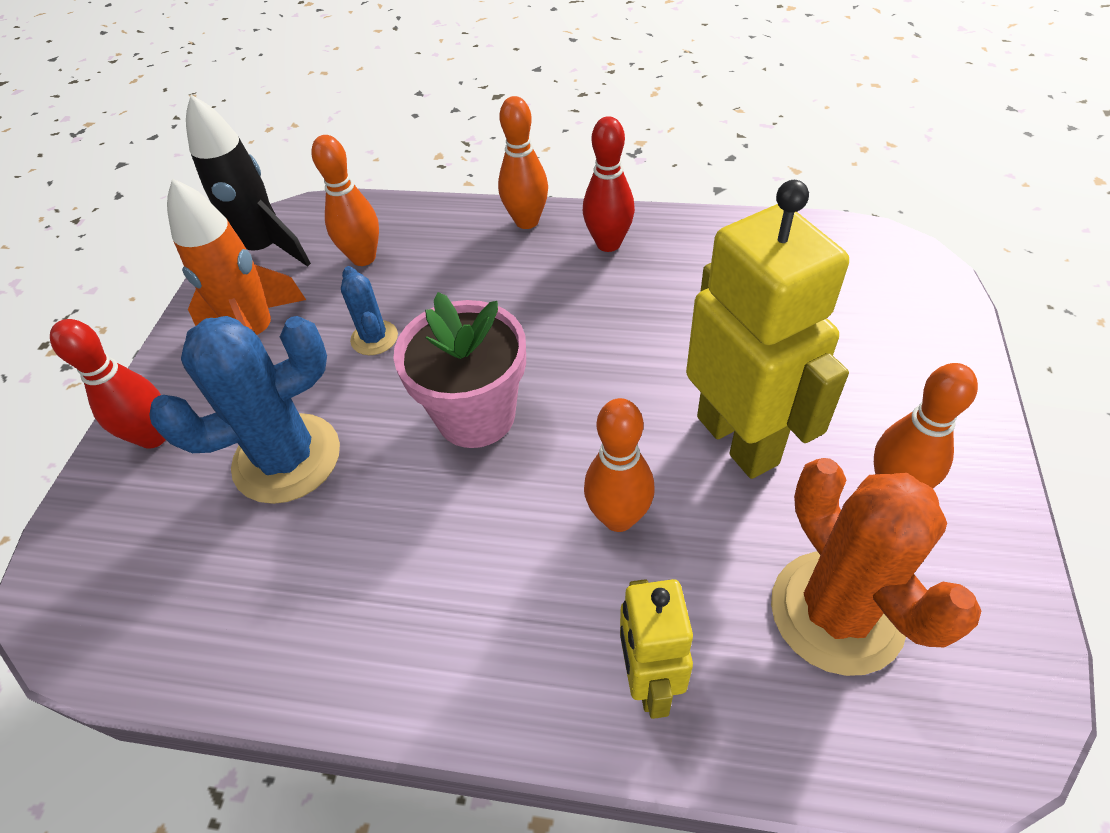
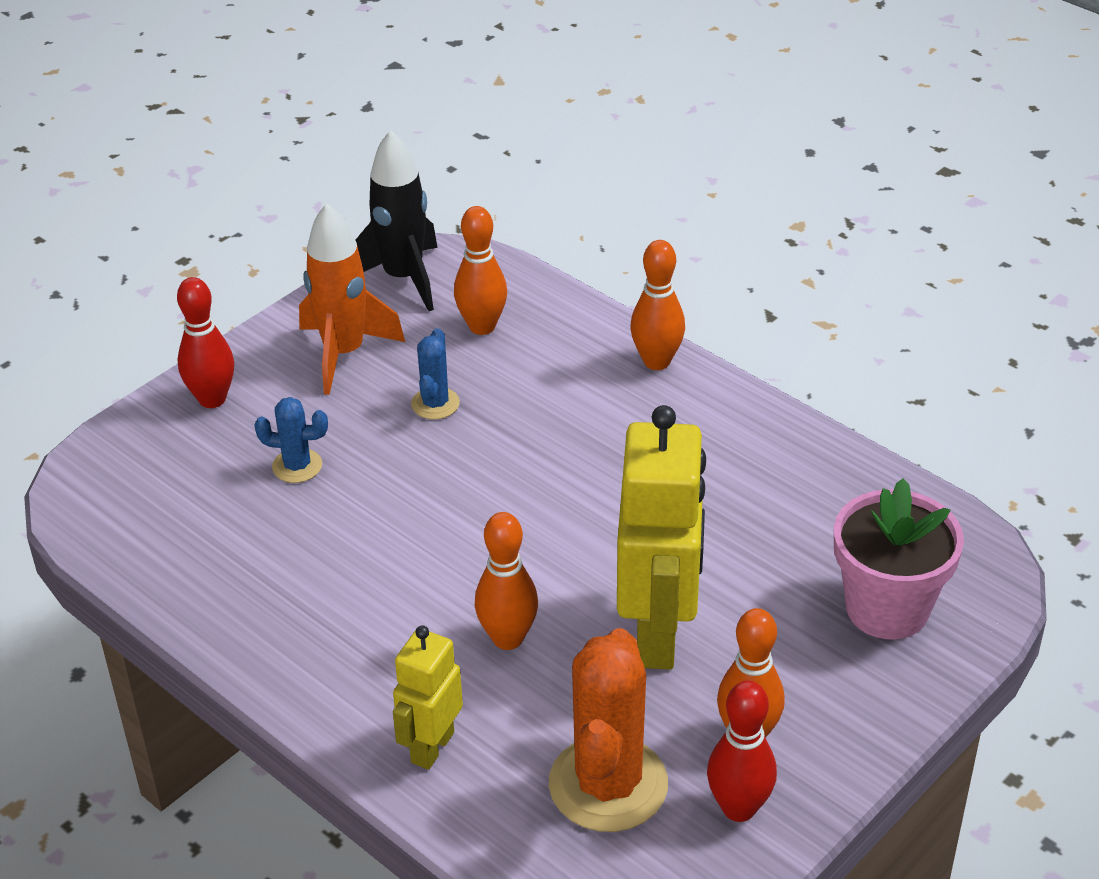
camera: 30 degrees right, 10 degrees down
blue cactus [149,316,340,504] -> blue cactus [254,397,328,483], size x0.50
pink flower pot [393,292,526,448] -> pink flower pot moved to [834,478,964,640]
red bowling pin [583,116,635,252] -> red bowling pin moved to [707,681,777,822]

